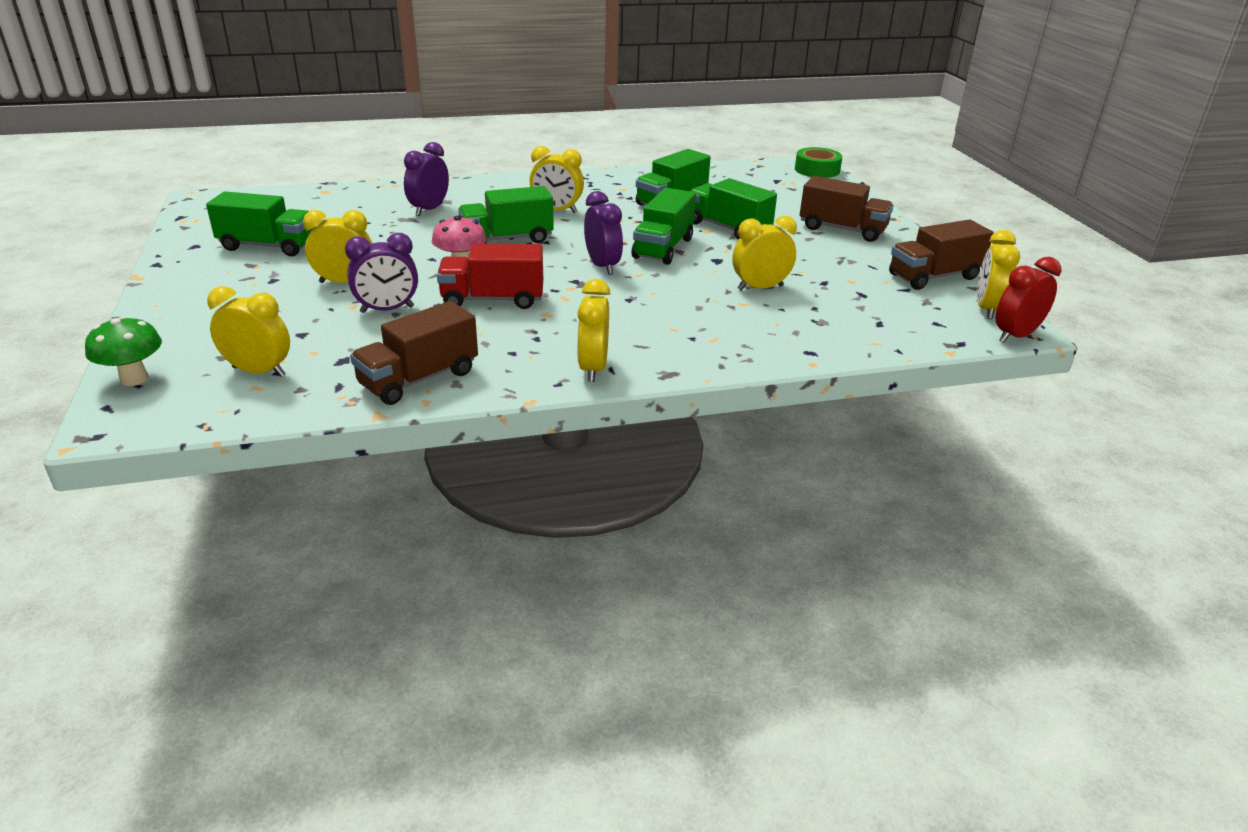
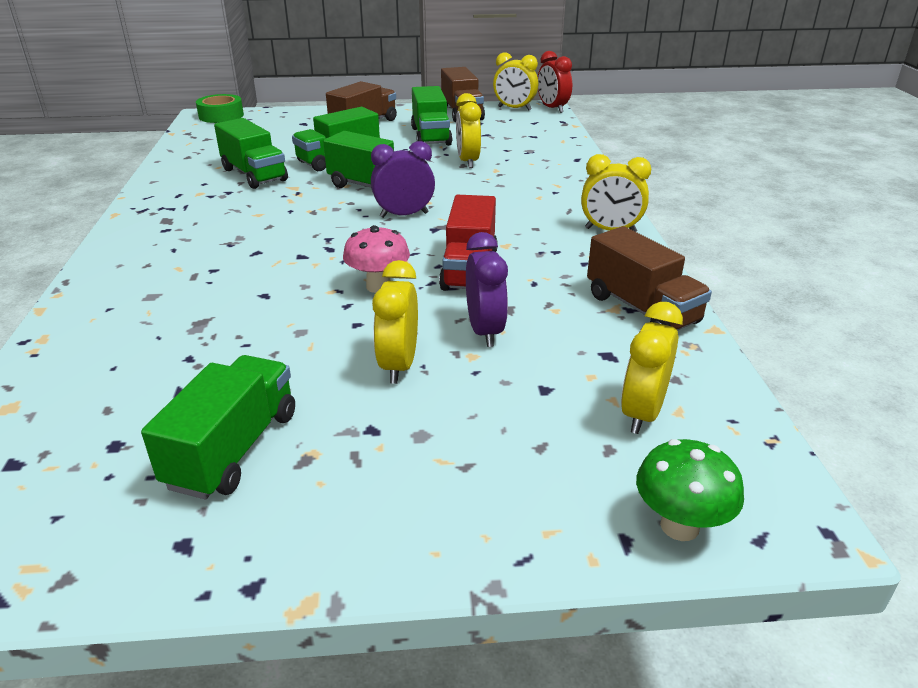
camera: 80 degrees left, 0 degrees up
purple clock [404,142,449,216] -> none
green truck [458,186,554,244] -> green truck moved to [411,86,452,146]
yellow clock [529,146,584,213] -> none

